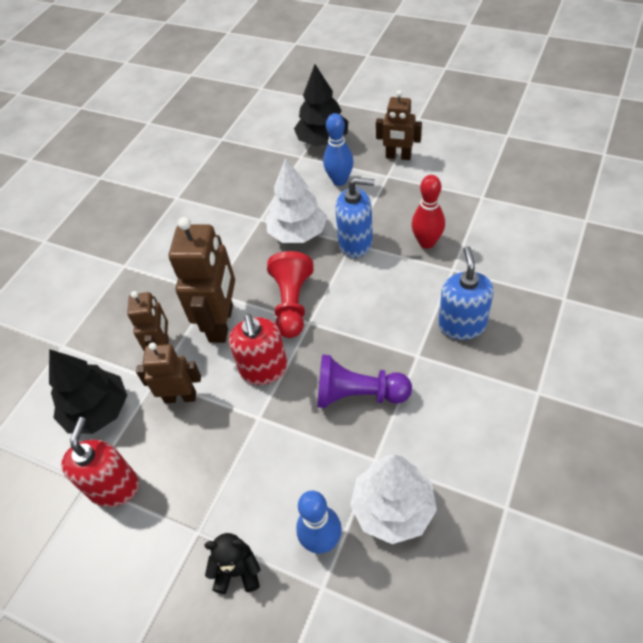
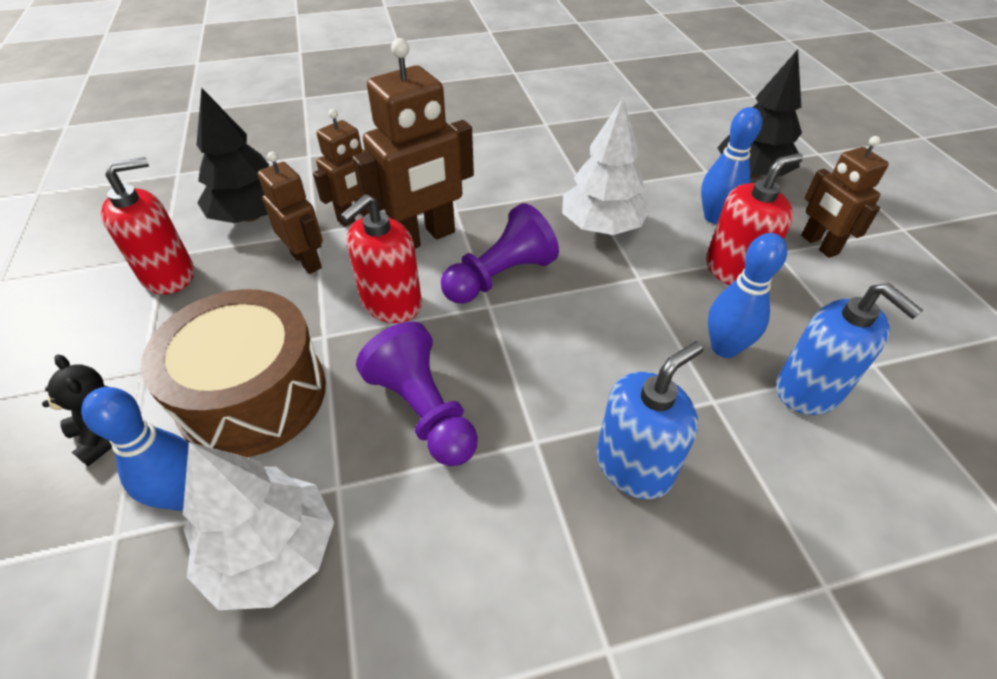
camera: 45 degrees right, 5 degrees down
red pawn [267,251,314,338] -> purple pawn [441,203,559,304]
blue soap dispenser [335,178,375,258] -> blue soap dispenser moved to [776,283,923,415]
red bowling pin [411,175,445,249] -> blue bowling pin [708,233,787,358]
none -> brown drum [141,289,326,457]
none -> red soap dispenser [706,153,803,285]

